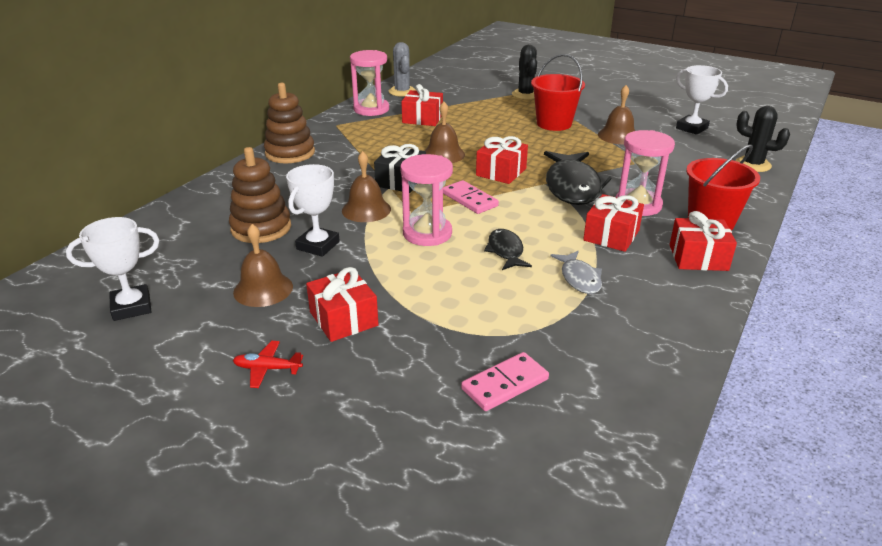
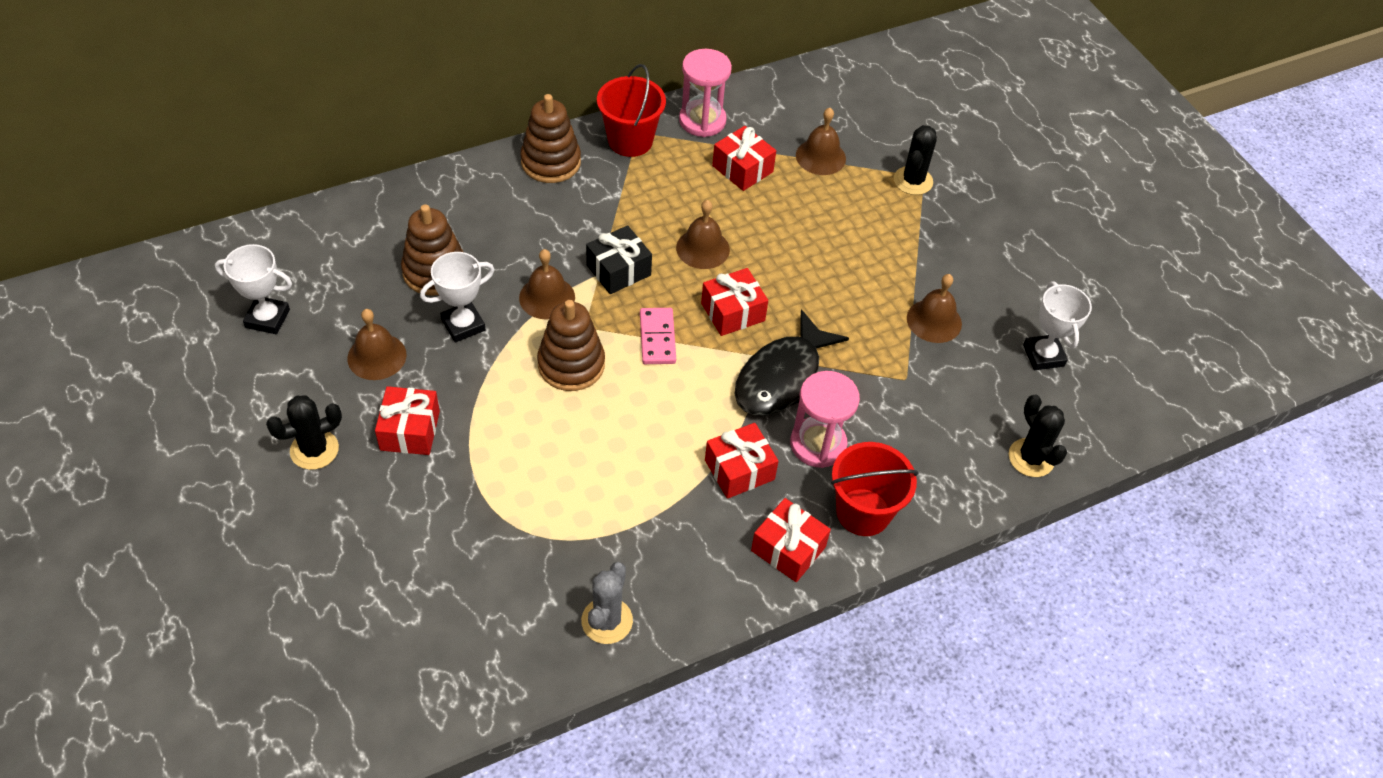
camera: 30 degrees right, 20 degrees up
red plane [233,341,303,388] -> black cactus [266,395,342,470]
grey cactus [389,42,416,97] -> grey cactus moved to [581,562,633,644]
pink hourglass [401,154,453,246] -> brown stacking toy [537,300,605,391]
pink domino [461,352,549,411] -> none
black fish [484,229,532,270] -> none
red bucket [531,54,585,131] -> red bucket moved to [597,64,666,157]
grey fish [551,251,602,294] -> none
none -> brown bell [796,108,846,175]

